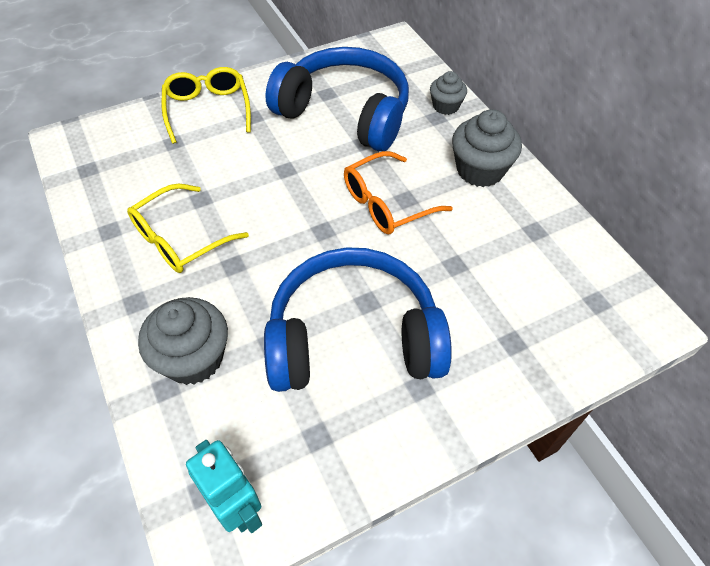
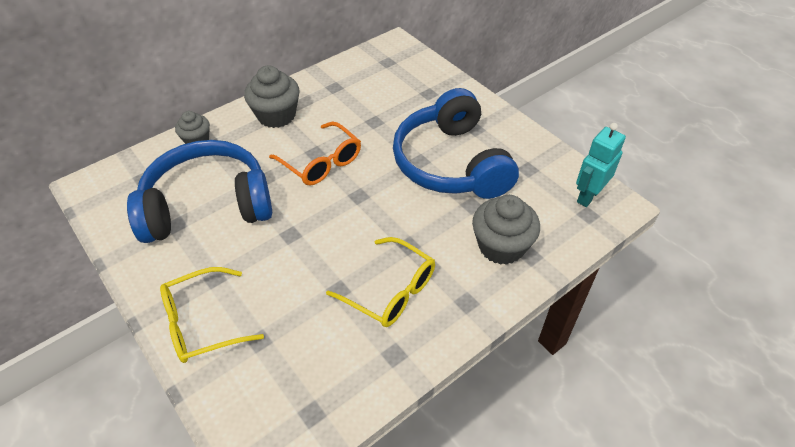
camera: 100 degrees left, 5 degrees down
blue headphones [265,47,409,152] -> blue headphones turned 60 degrees clockwise [127,140,272,243]

